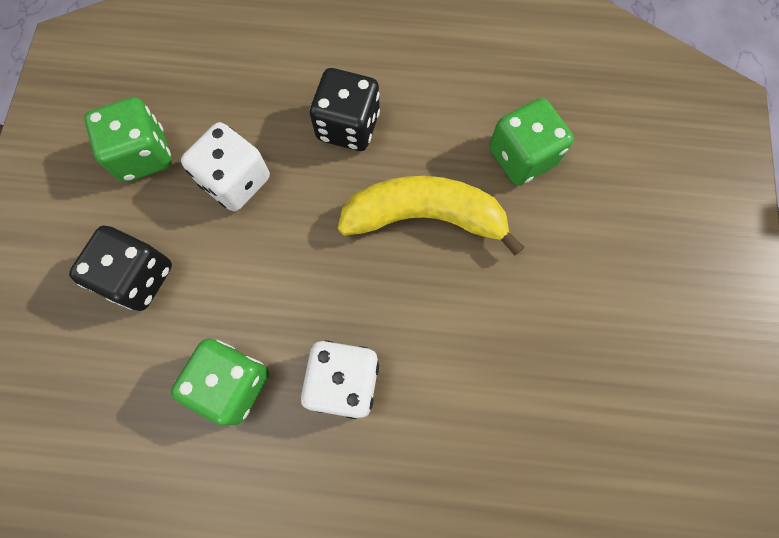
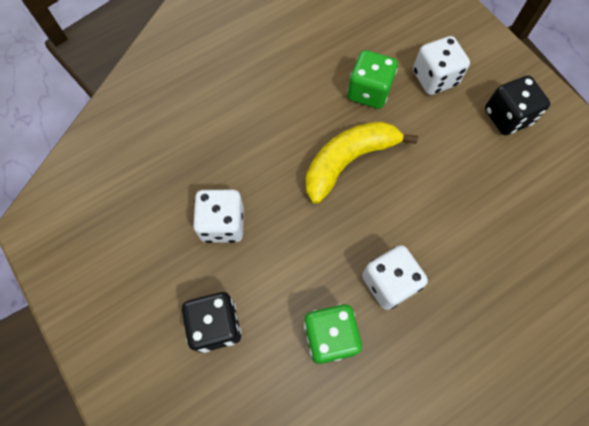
camera: 40 degrees left, 5 degrees down
green dice [84,97,172,182] -> none
black dice [310,68,380,151] -> black dice moved to [485,75,550,135]
none -> white dice [413,36,470,95]

